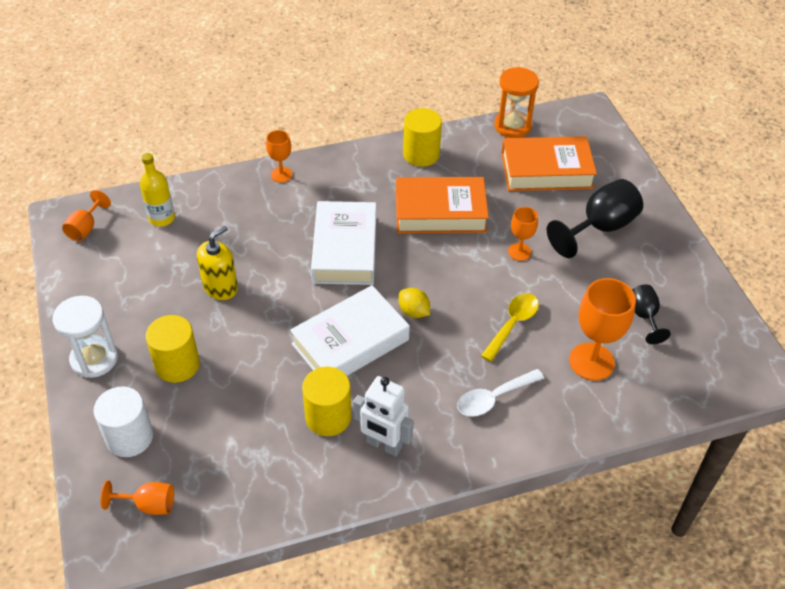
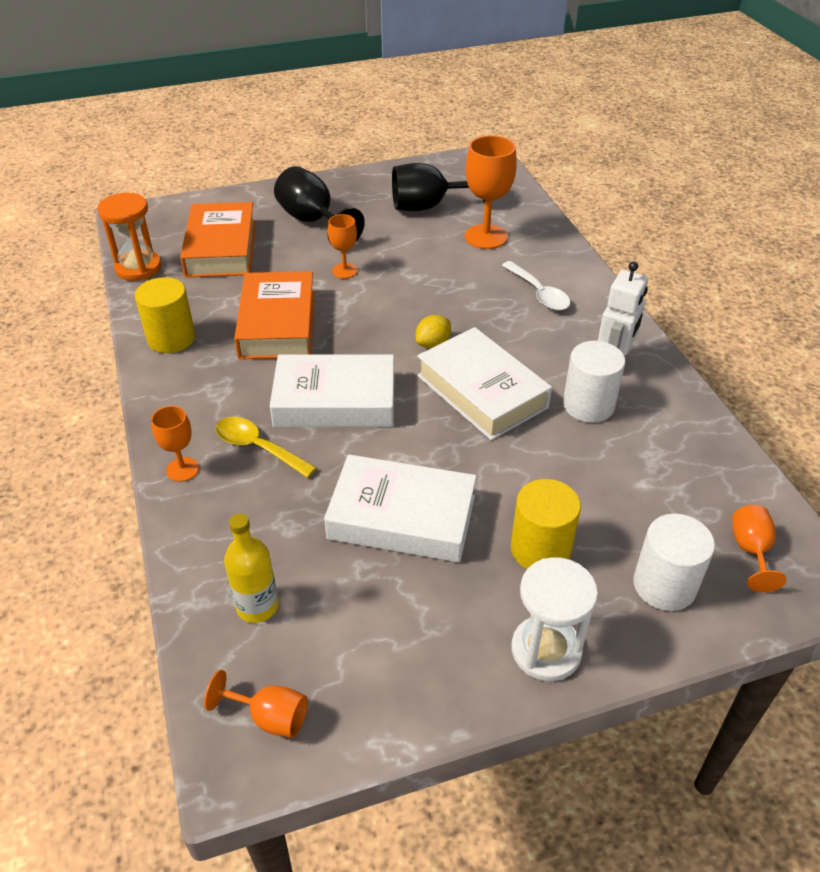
camera: 90 degrees left, 5 degrees down
yellow soap dispenser [197,226,238,300] -> white book [324,454,477,562]
yellow cylinder [302,367,351,436] -> white cylinder [563,341,625,423]
yellow spoon [481,293,539,362] -> yellow spoon moved to [216,417,317,478]
black goblet [632,284,671,344] -> black goblet [392,163,485,211], size x1.78

